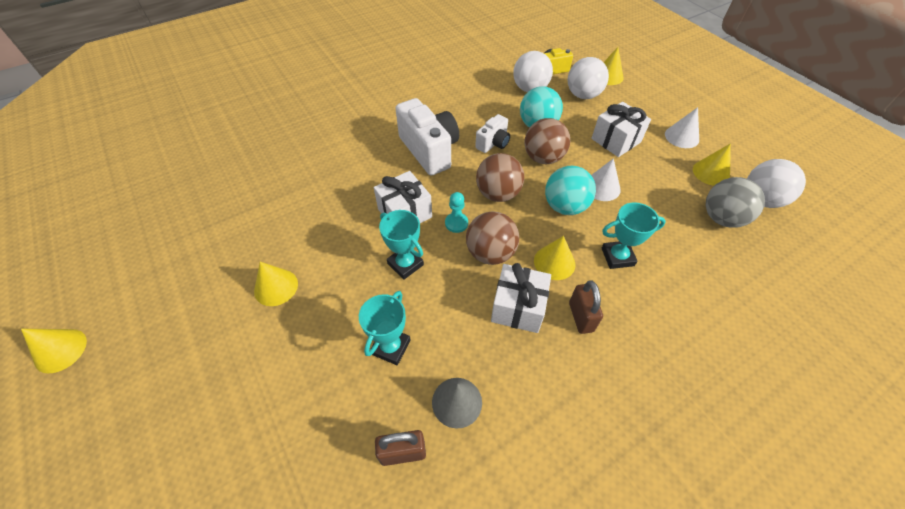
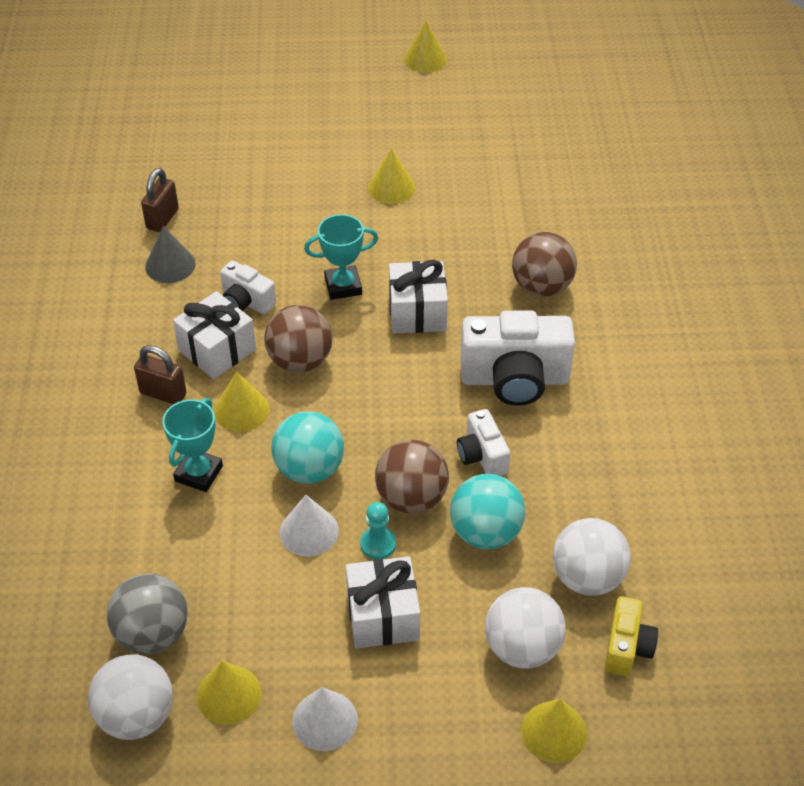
camera: 120 degrees right, 5 degrees down
turquoise trophy [359,291,410,365] -> none
turquoise pawn [445,192,468,233] -> turquoise pawn moved to [360,502,396,559]
brown ball [476,153,524,202] -> brown ball moved to [512,232,577,297]
none -> white camera [220,261,276,314]

